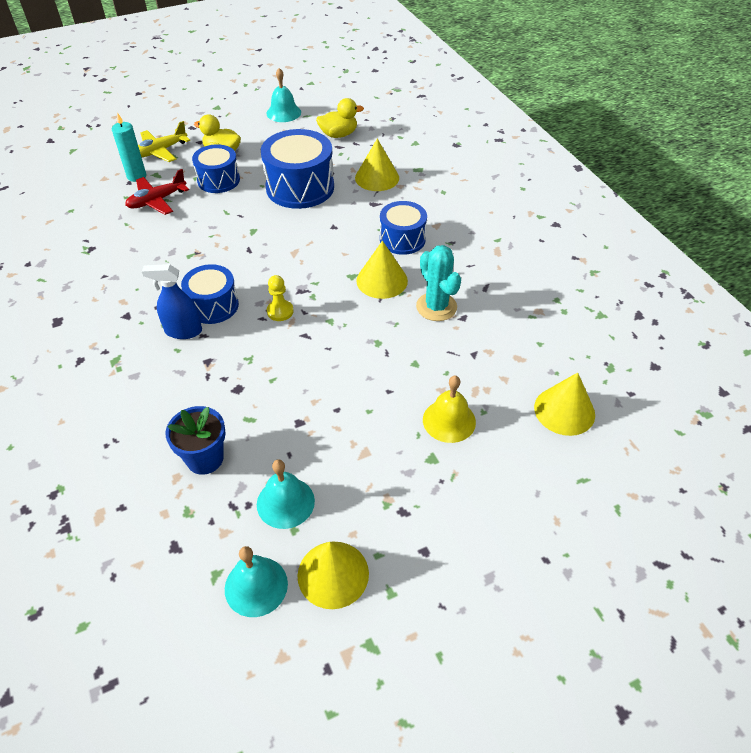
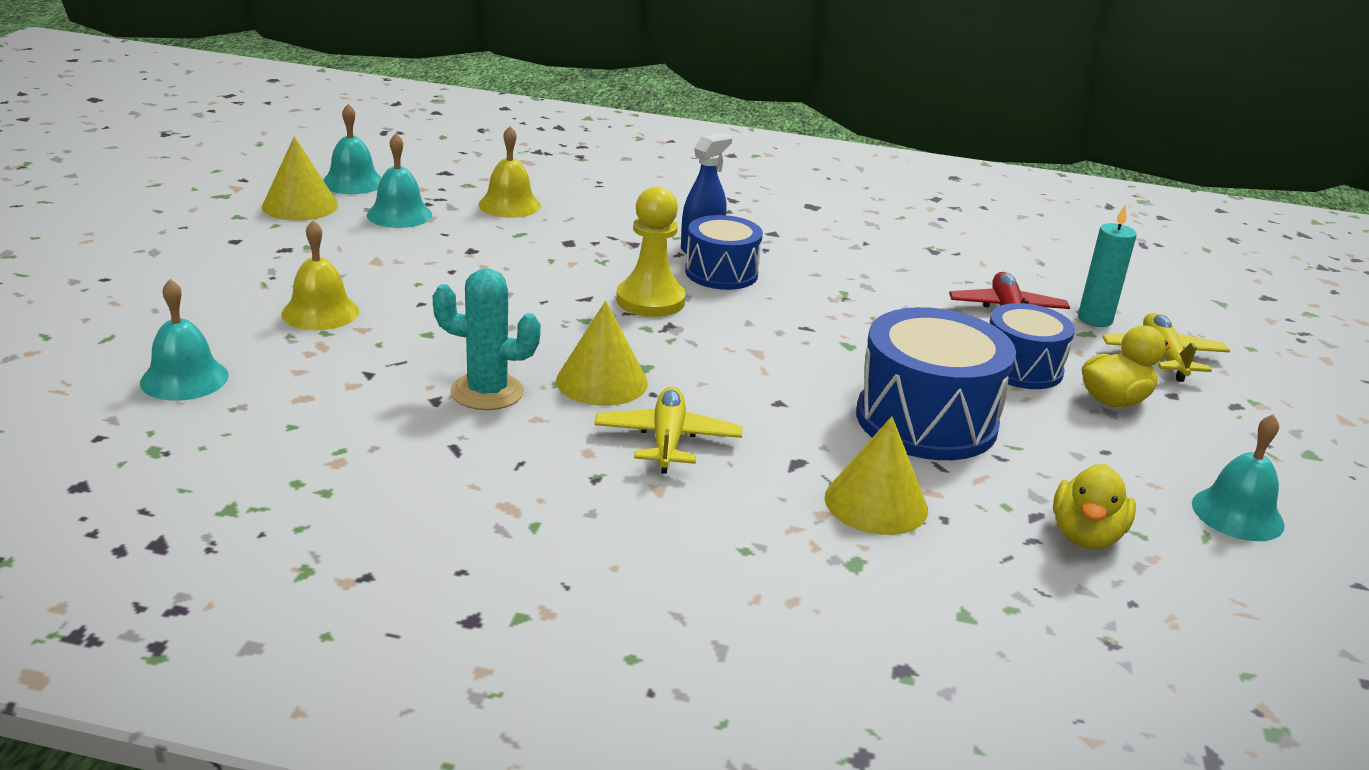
camera: 125 degrees right, 20 degrees down
blue flower pot [165,406,226,475] -> yellow bell [479,126,541,218]
yellow pawn [267,275,294,321] -> yellow pawn [616,186,686,317], size x1.71
blue drum [380,201,427,255] -> yellow plane [594,387,742,474]
yellow cone [534,372,595,436] -> turquoise bell [140,279,229,401]

